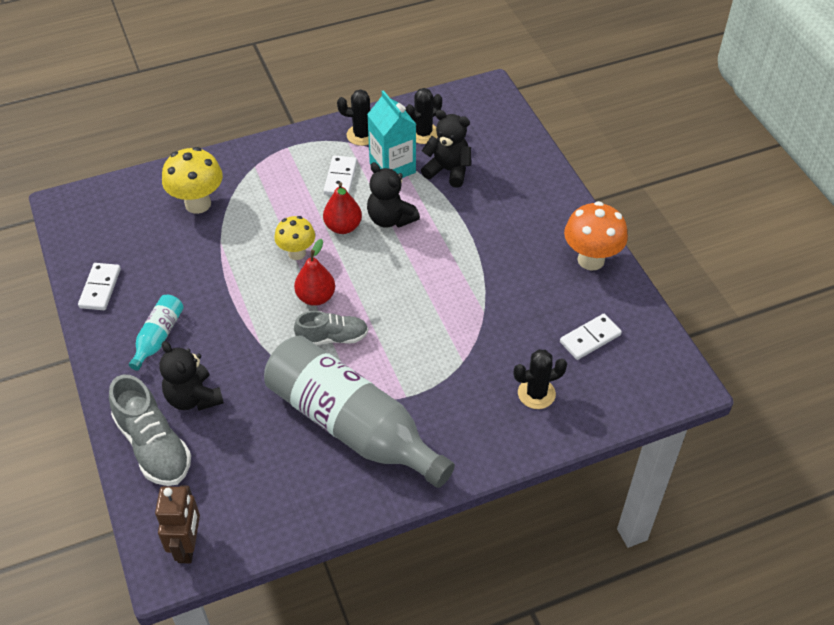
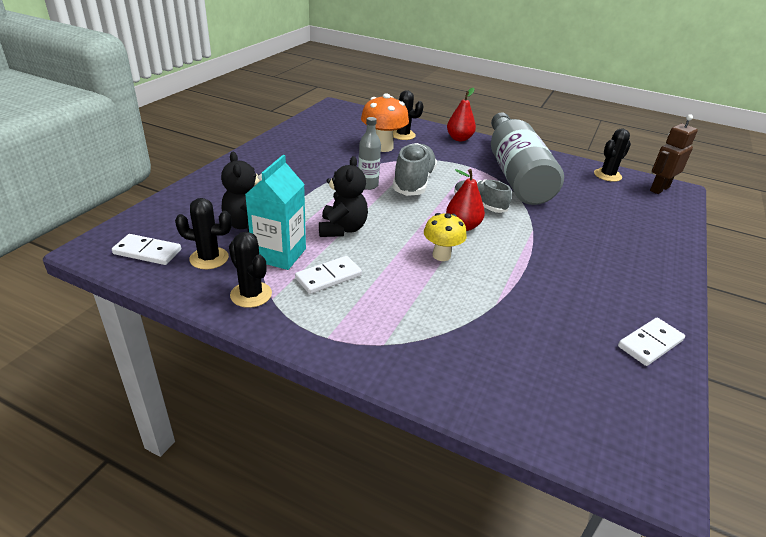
camera: 135 degrees left, 15 degrees down
grey shoe [109,375,191,486] -> grey shoe moved to [392,143,437,196]
turquoise bottle [129,295,184,371] -> none
black teddy bear [160,341,224,411] -> none
yellow mushroom [162,147,223,214] -> none
red pear [323,182,362,234] -> red pear moved to [447,88,476,141]
white domino [560,314,622,360] -> white domino moved to [112,234,181,265]
orange mushroom [564,201,628,271] -> orange mushroom moved to [361,93,409,152]
none -> grey bottle [358,117,381,190]
none -> black cactus [594,129,631,182]

